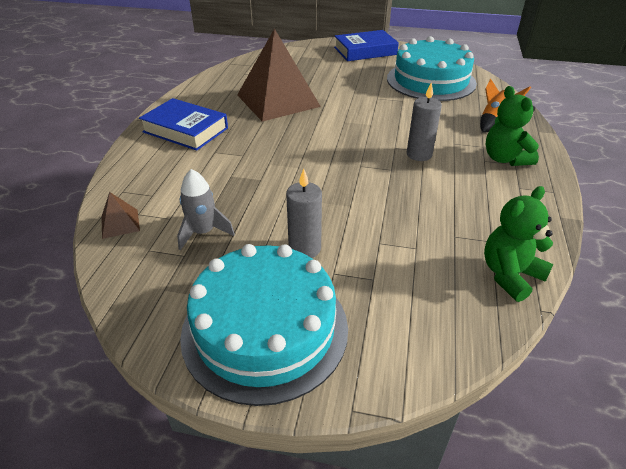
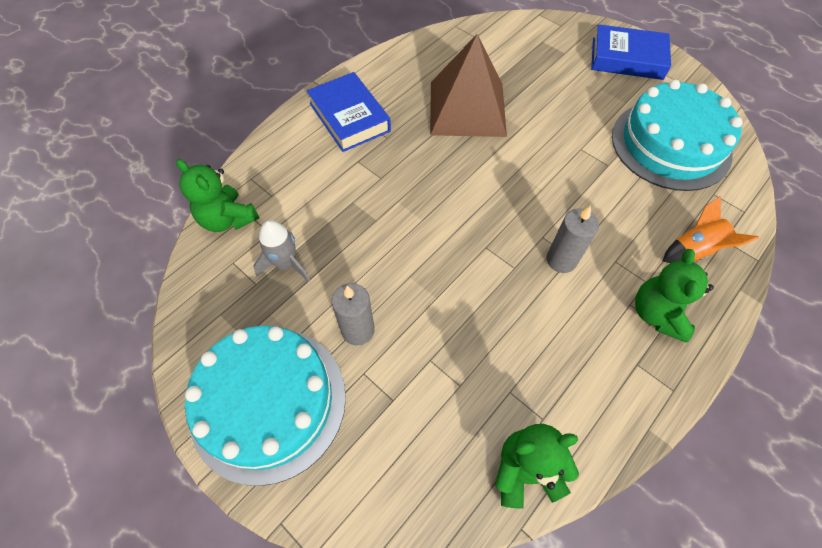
camera: 30 degrees right, 20 degrees up
brown pyramid [101,192,140,239] -> green teddy bear [176,159,259,232]

